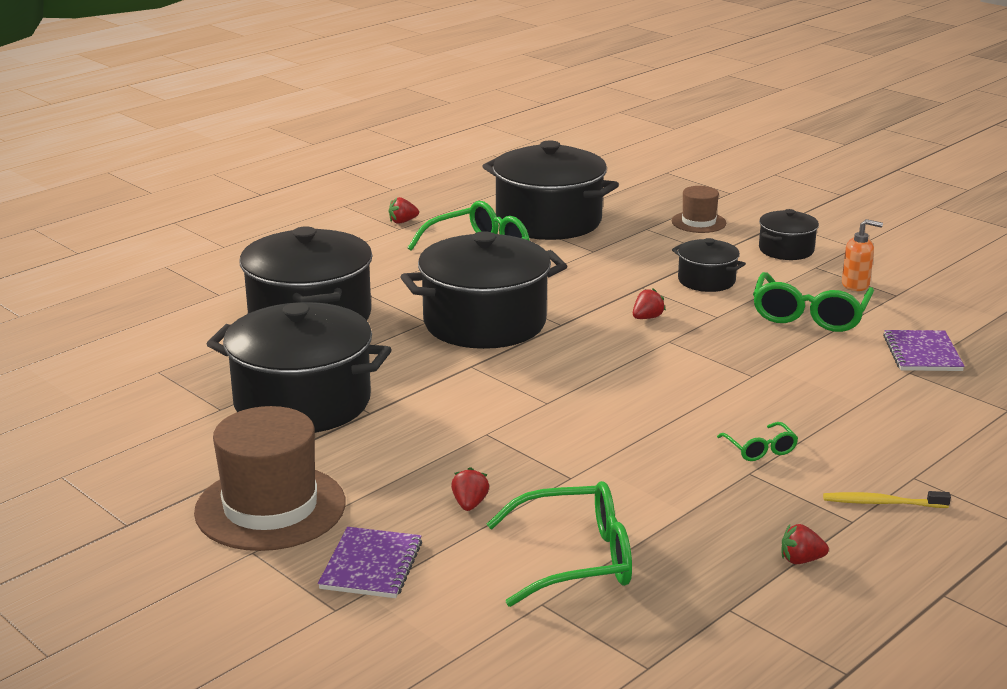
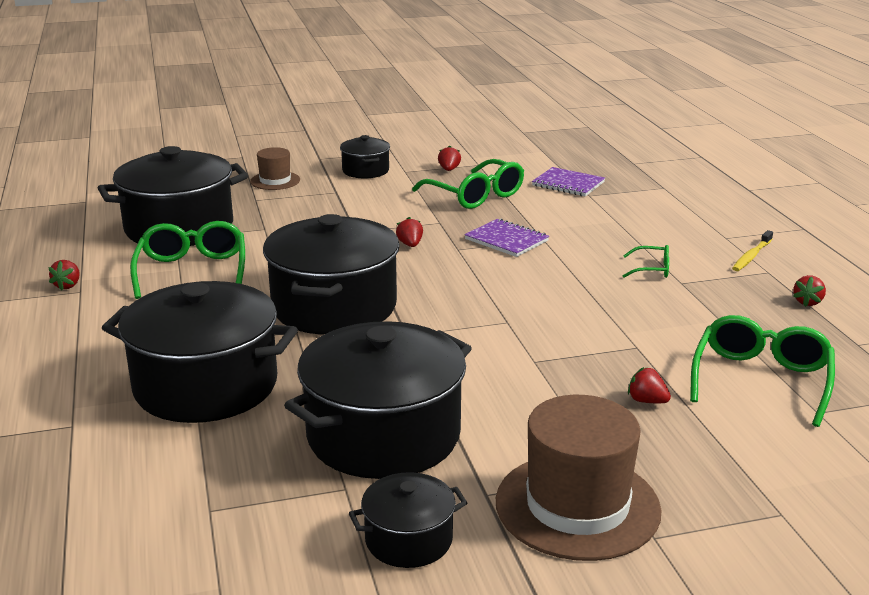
camera: 60 degrees left, 0 degrees up
purple notebook [318,527,422,598] -> purple notebook moved to [464,219,549,257]
black pot [672,238,746,292] -> black pot moved to [349,472,467,568]
orange soap dispenser [842,219,883,291] -> red strawberry [438,145,461,171]

